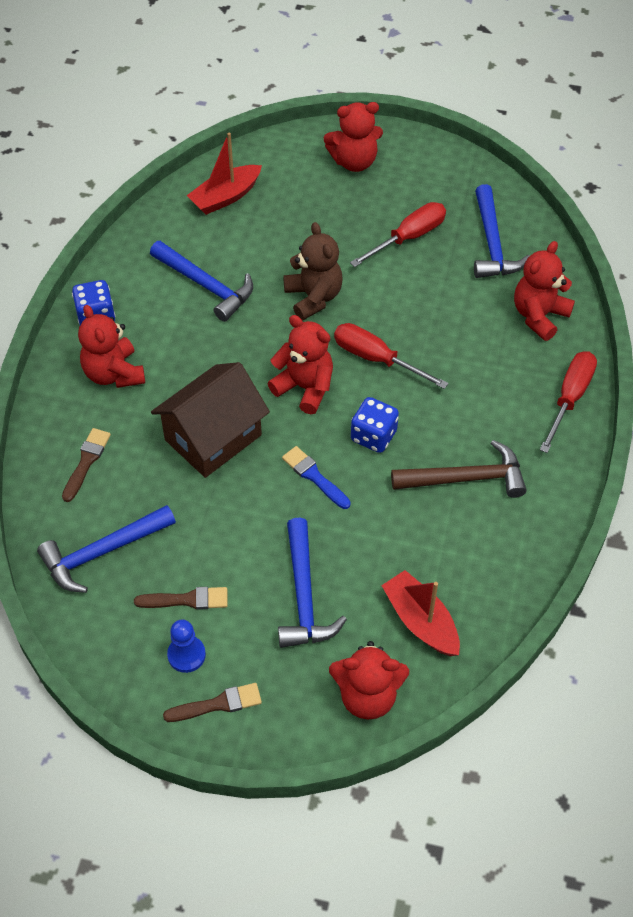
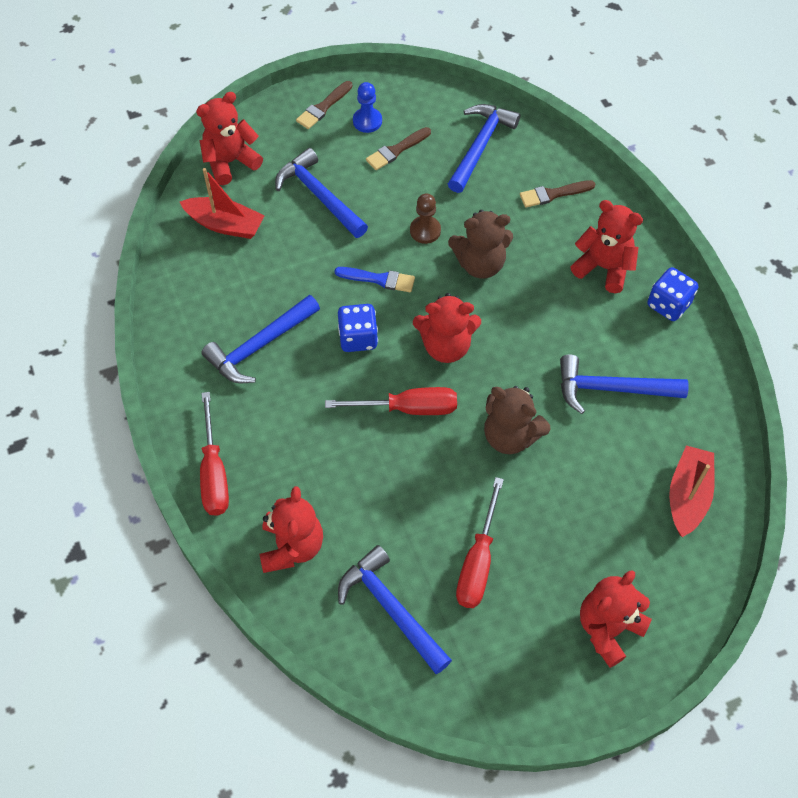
camera: 145 degrees right, 5 degrees up
brown brush [62,428,111,502] -> brown brush turned 90 degrees clockwise [520,180,595,208]
brown house [151,362,270,478] -> brown teddy bear [448,210,513,278]
brown hammer [391,440,527,498] -> blue hammer [201,295,320,383]
none -> brown pawn [410,194,441,244]

